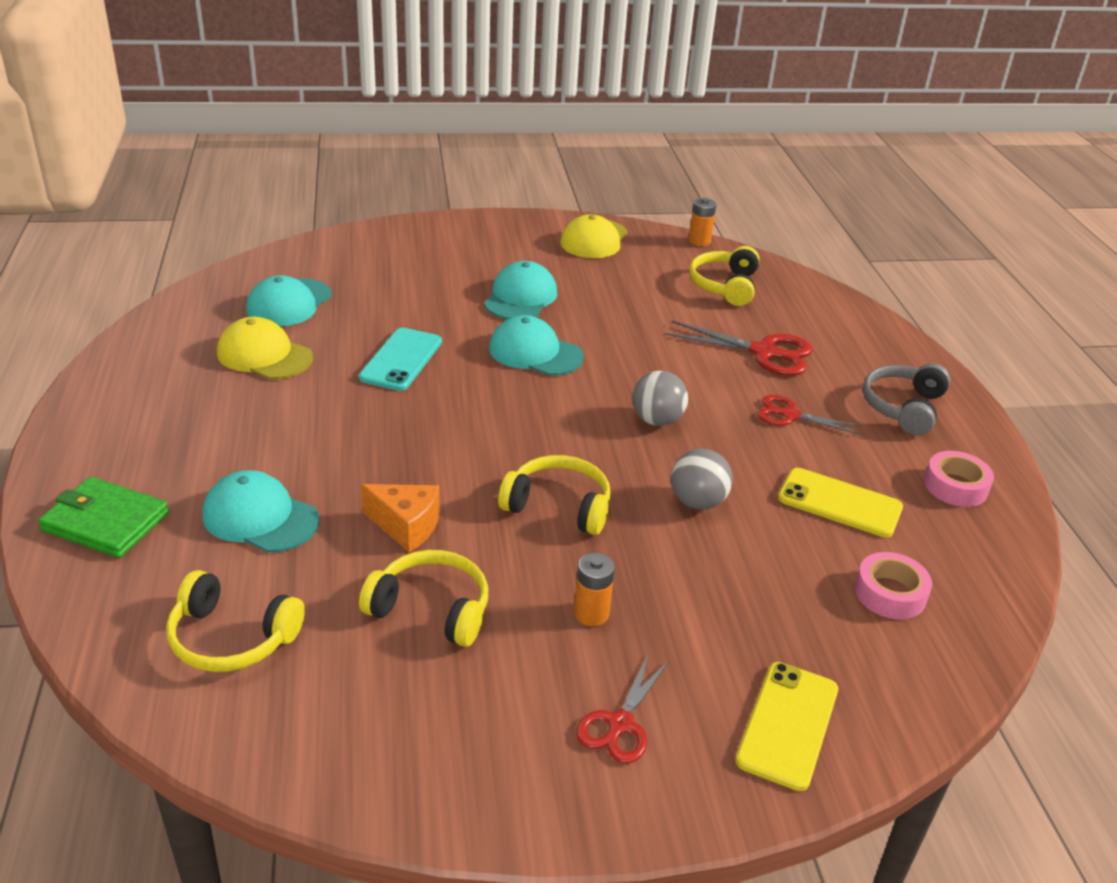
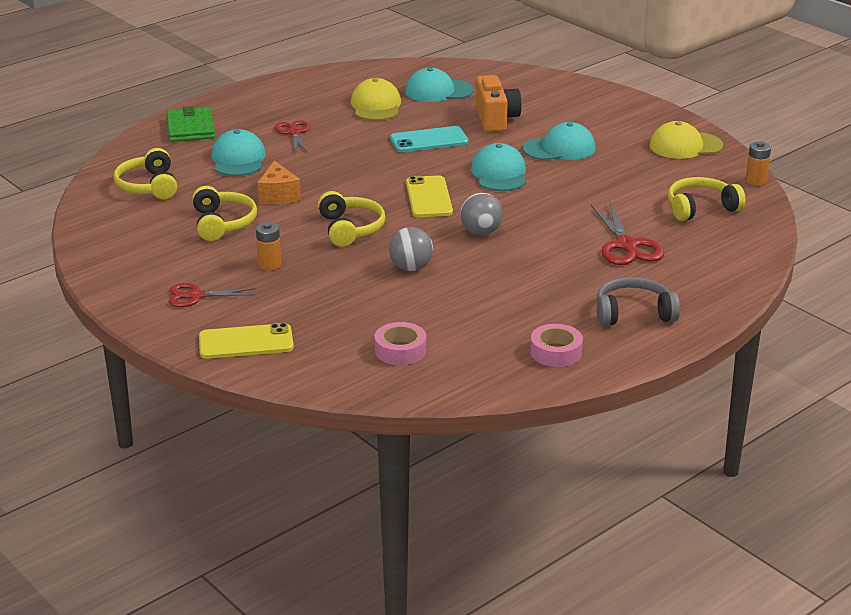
camera: 60 degrees right, 5 degrees down
red scissors [757,395,862,435] -> red scissors moved to [274,120,310,153]
yellow phone [778,468,903,537] -> yellow phone moved to [406,175,453,217]
none -> orange camera [475,75,521,132]

